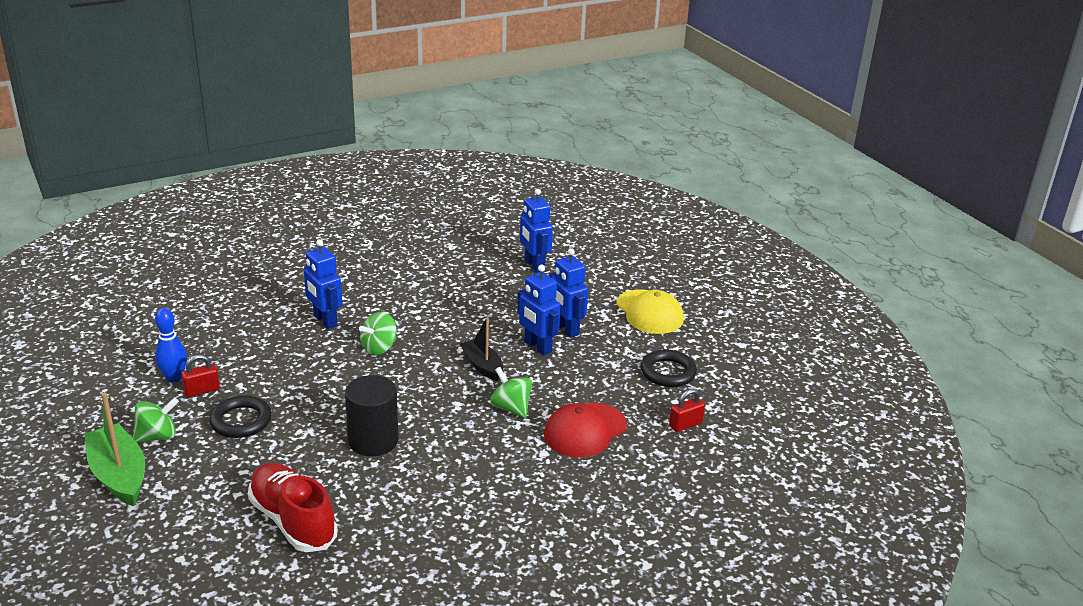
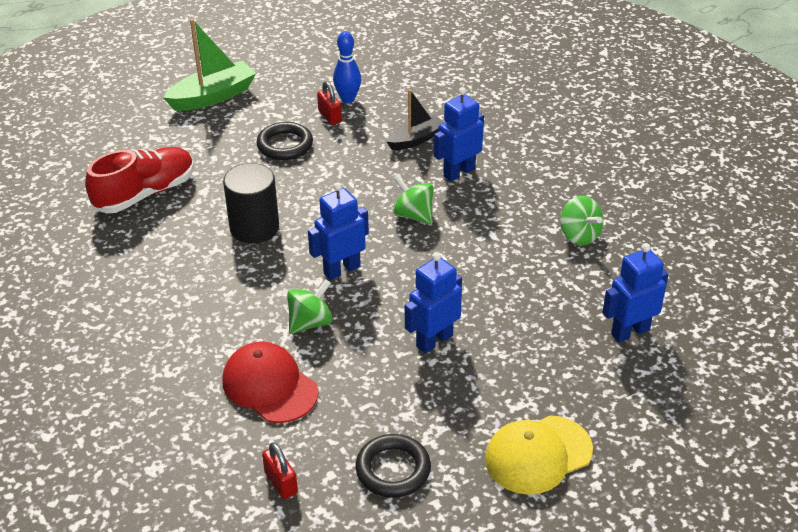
camera: 90 degrees right, 10 degrees up
green spinning top [133,397,179,443] -> green spinning top moved to [561,196,604,246]
black boat [460,317,503,381] -> black boat moved to [386,90,444,150]
blue robot [550,248,588,338] -> blue robot moved to [308,182,369,280]

